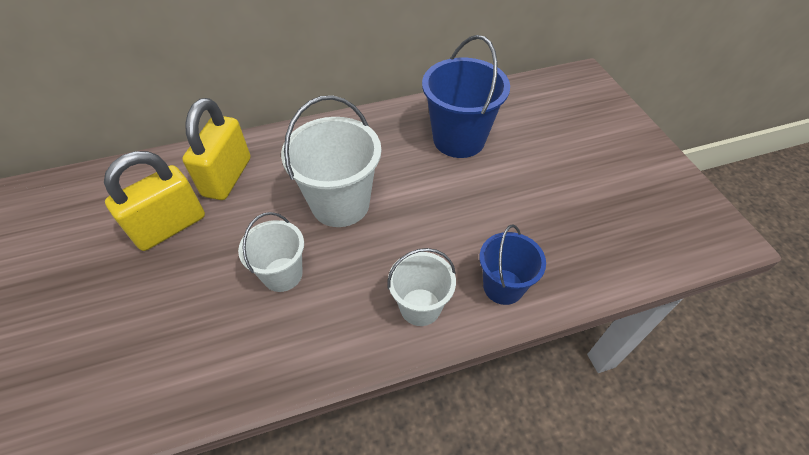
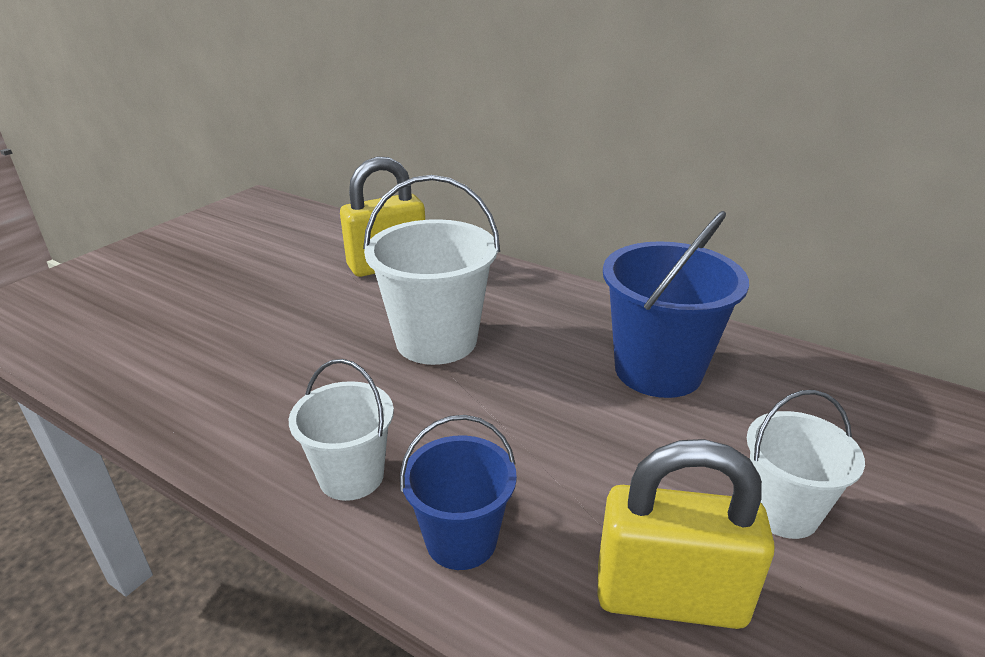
camera: 50 degrees right, 20 degrees down
yellow padlock [104,151,205,251] -> yellow padlock moved to [598,439,775,629]
white bucket [238,212,304,292] -> white bucket moved to [747,390,865,539]

